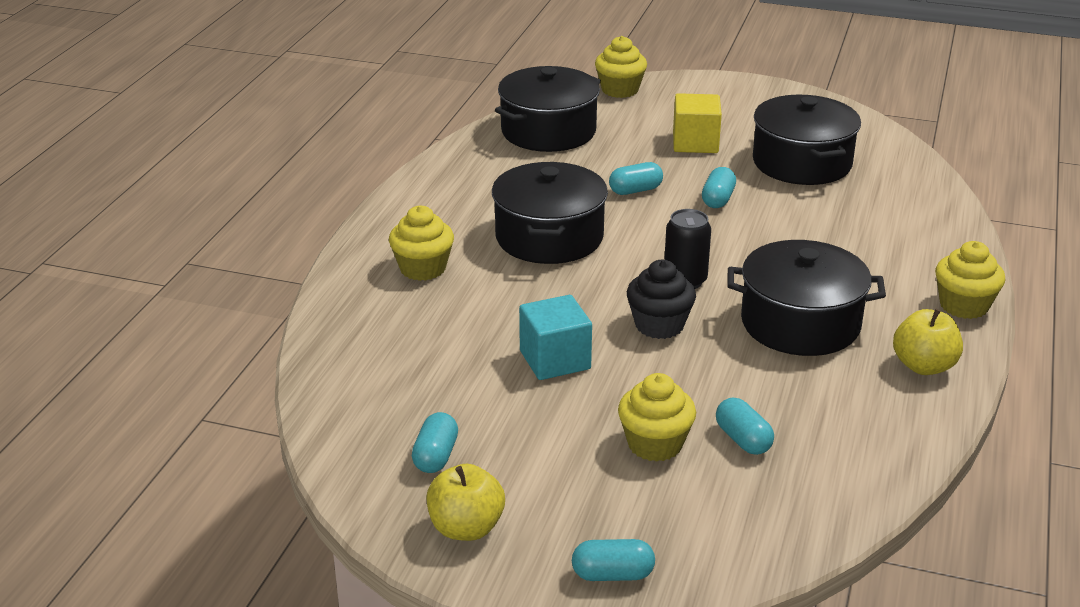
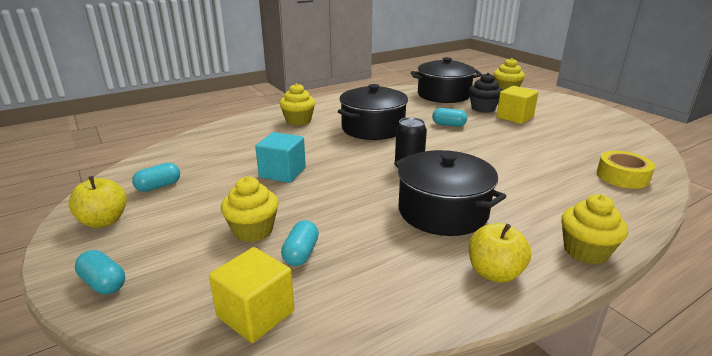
camera: 40 degrees right, 5 degrees down
black cupcake [627,260,696,339] -> black cupcake moved to [469,73,503,113]
turquoise capsule [702,167,736,208] -> none
black pot [753,95,861,185] -> none
none -> yellow cube [209,247,294,343]
none -> yellow tape [596,151,655,189]

